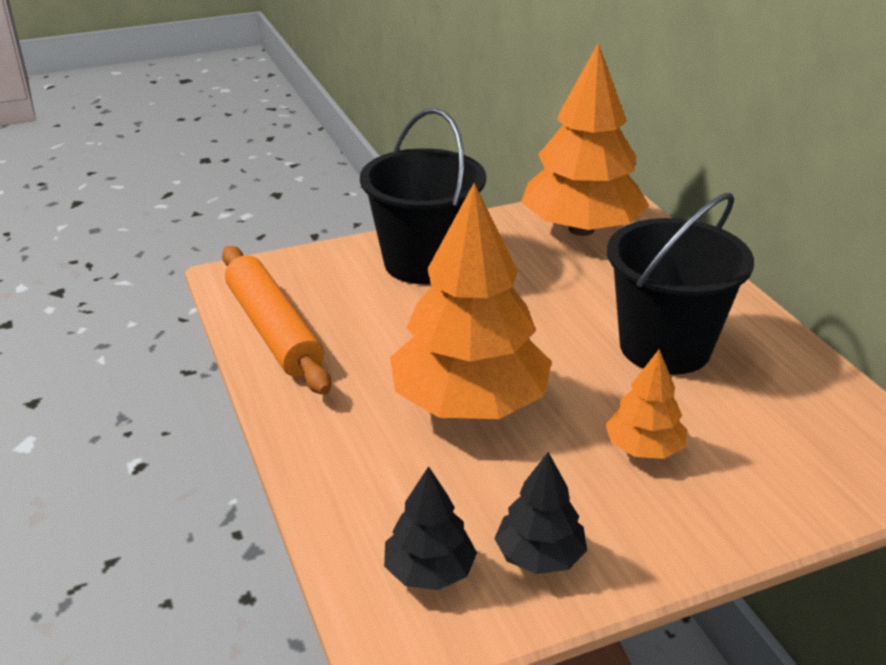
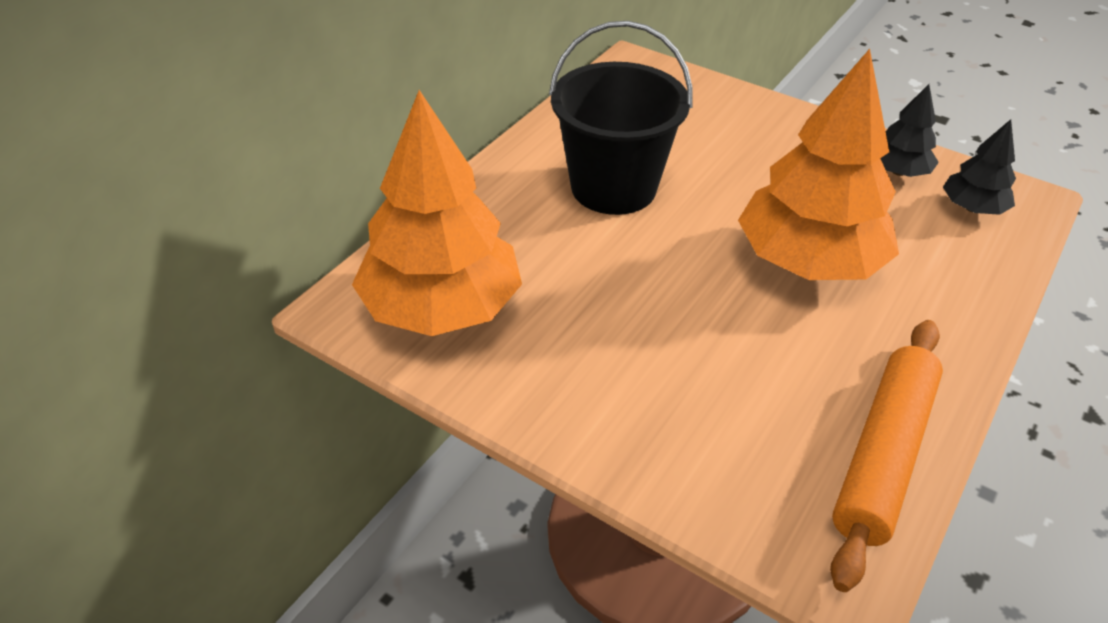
camera: 125 degrees left, 10 degrees up
black bucket [360,108,486,284] -> none
orange tree [605,349,687,459] -> none

